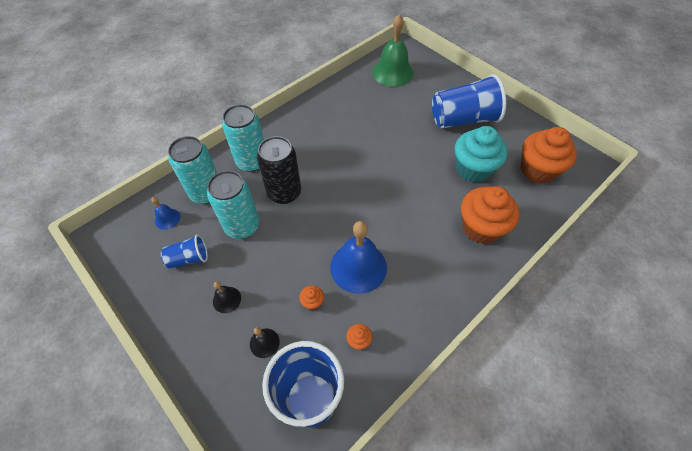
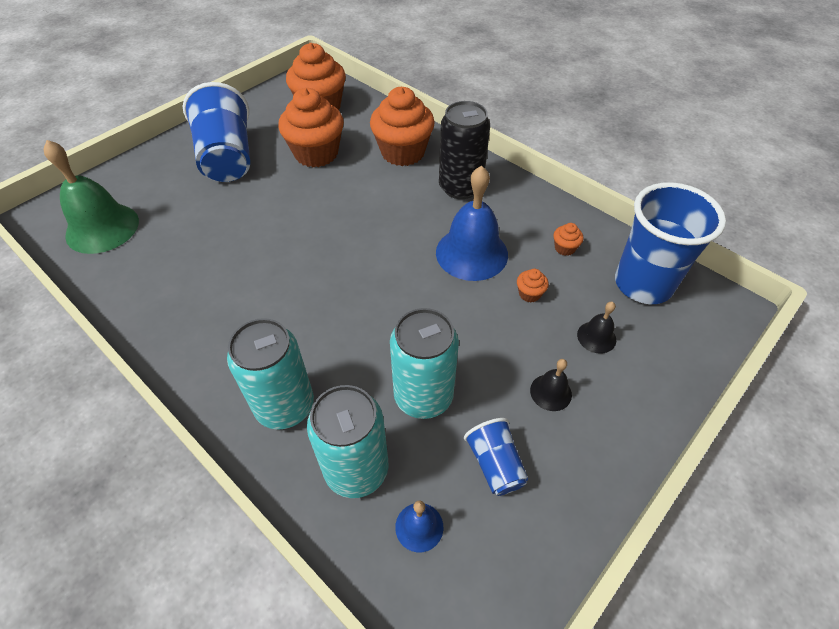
camera: 95 degrees left, 5 degrees down
black can [257,136,301,204] -> black can moved to [439,101,490,199]
turquoise cupcake [455,126,507,183] -> orange cupcake [278,88,344,167]

